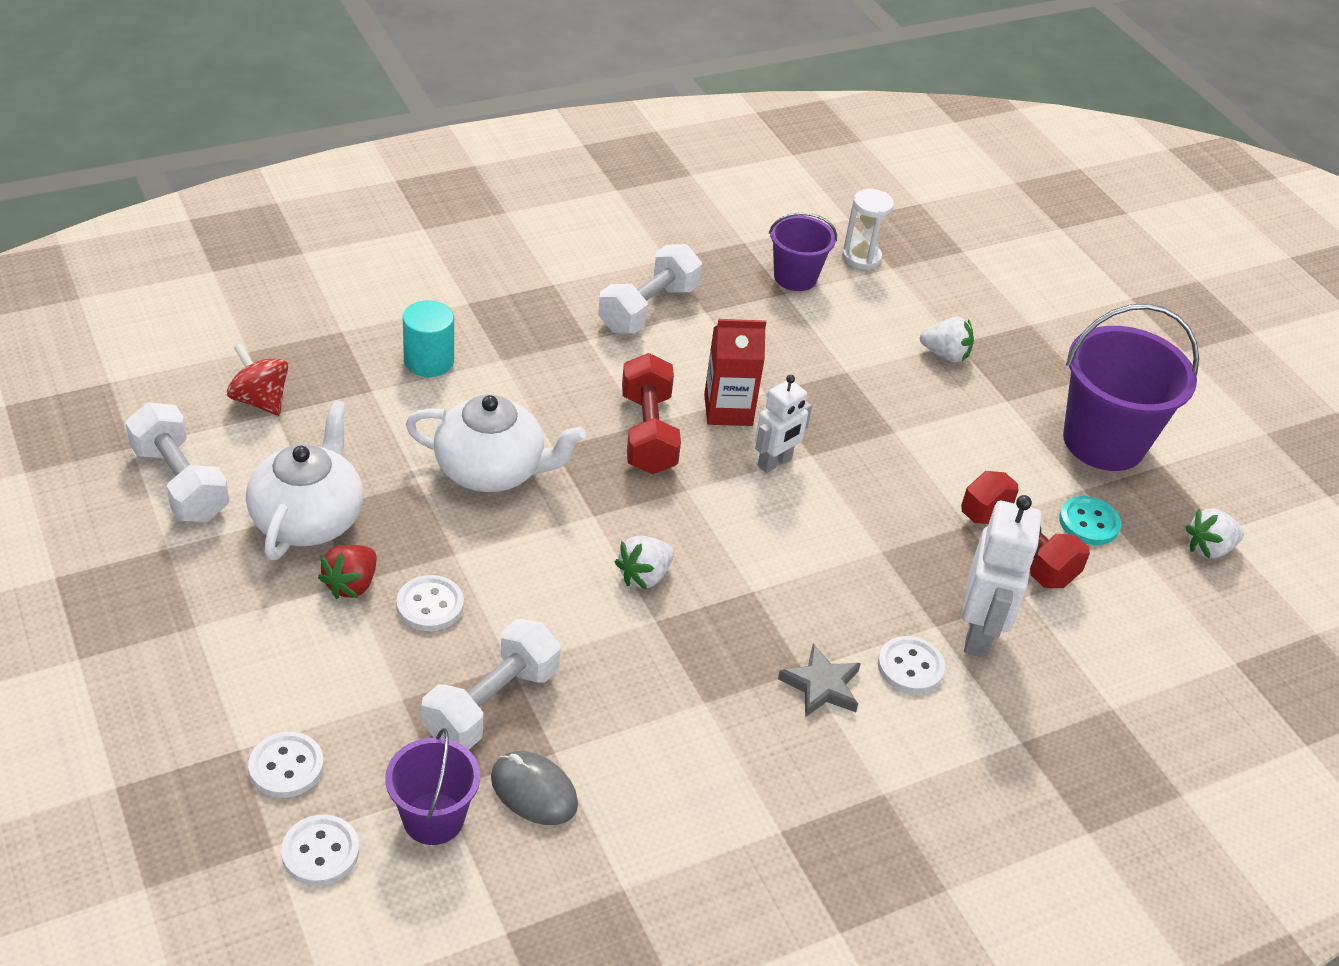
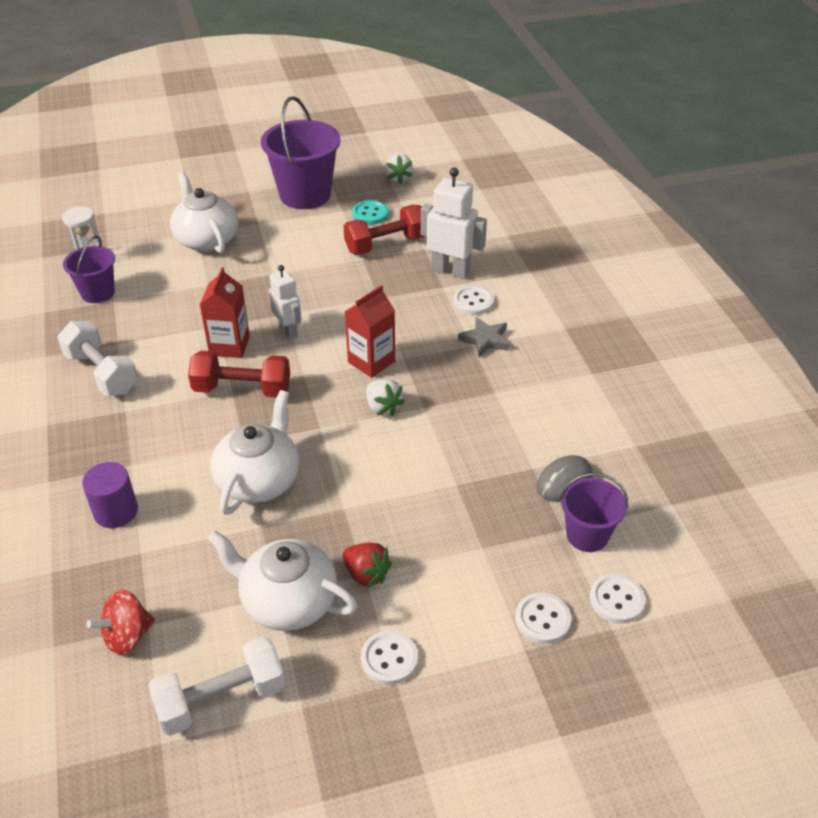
camera: 75 degrees left, 0 degrees up
white button [396,575,464,631] -> white button moved to [361,631,418,685]
turquoise cylinder [403,300,454,377] -> purple cylinder [82,462,138,528]
white dumbbell [421,619,561,750] -> none
white strawberry [920,317,974,362] -> white teapot [170,172,238,253]
none -> red carton [345,285,395,378]

